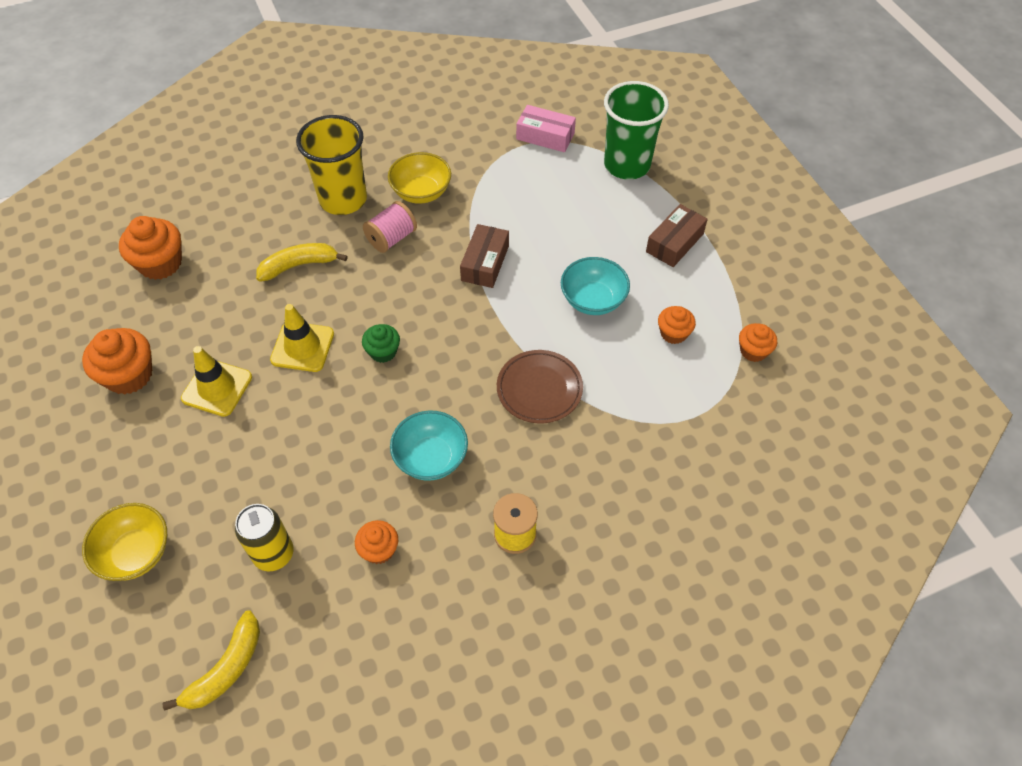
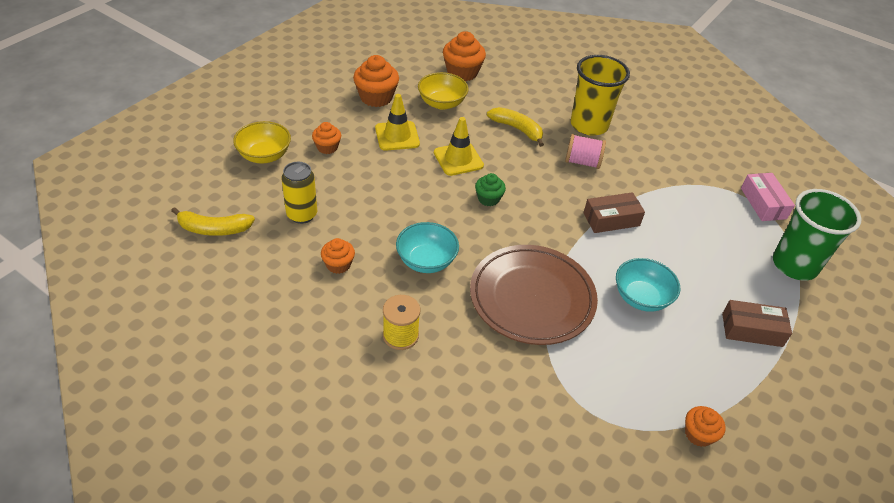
camera: 55 degrees right, 10 degrees down
yellow bowl [388,152,451,204] -> yellow bowl moved to [418,72,469,110]
brown plate [497,350,583,424] -> brown plate [470,245,598,345], size x1.66
orange cupcake [658,306,696,344] -> orange cupcake moved to [312,122,341,154]

